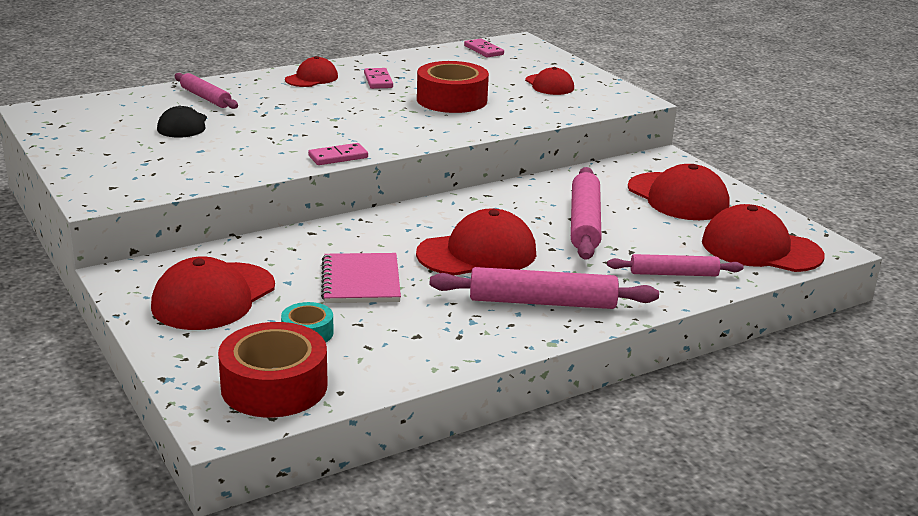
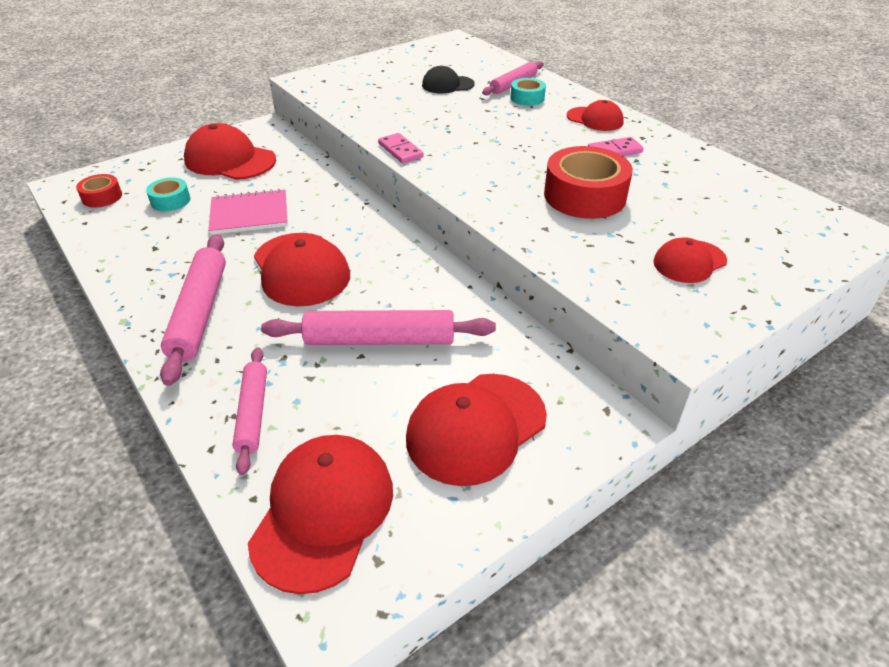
camera: 85 degrees right, 15 degrees up
red tape [218,322,328,417] -> red tape [76,174,122,208], size x0.53
pink domino [464,39,504,58] -> none
none -> turquoise tape [510,78,546,106]

